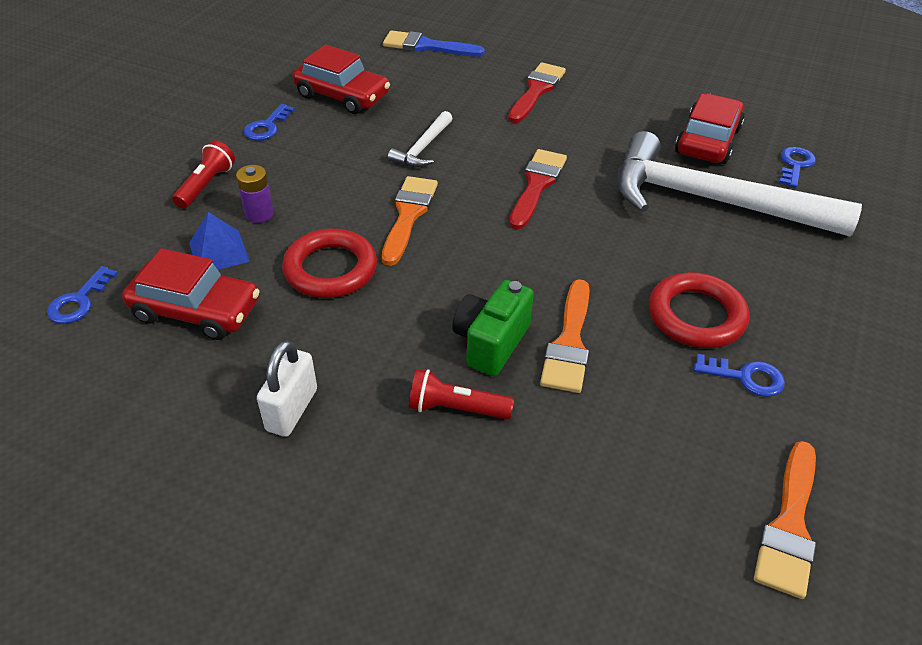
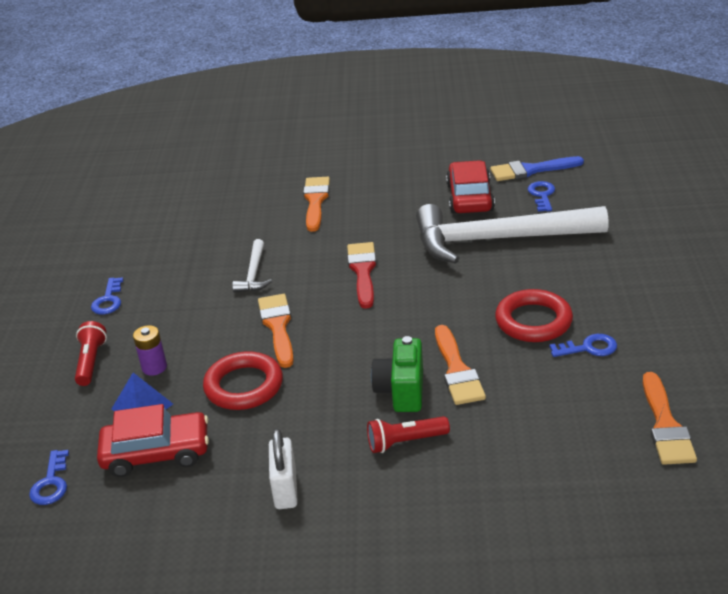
camera: 20 degrees left, 10 degrees down
red car [292,45,390,114] -> none
blue brush [383,30,485,57] -> blue brush moved to [490,156,584,181]
red brush [508,62,566,123] -> orange brush [303,177,330,232]

